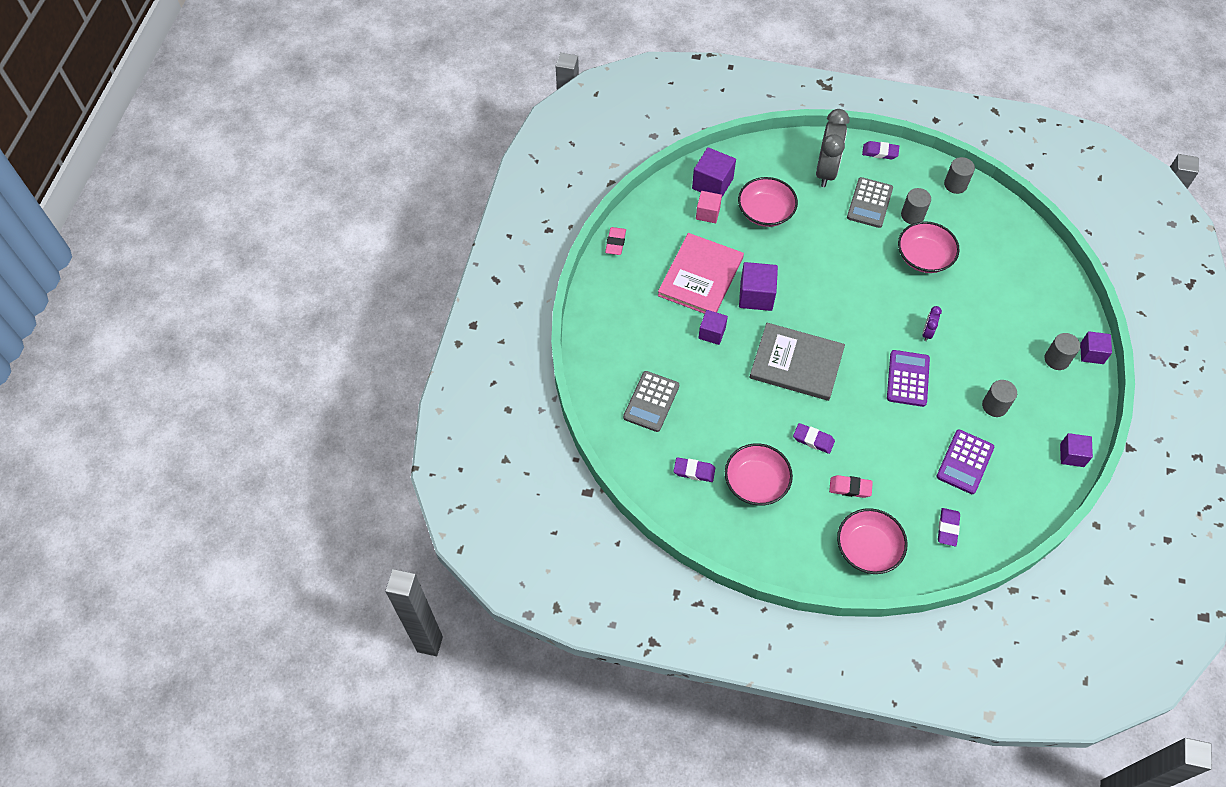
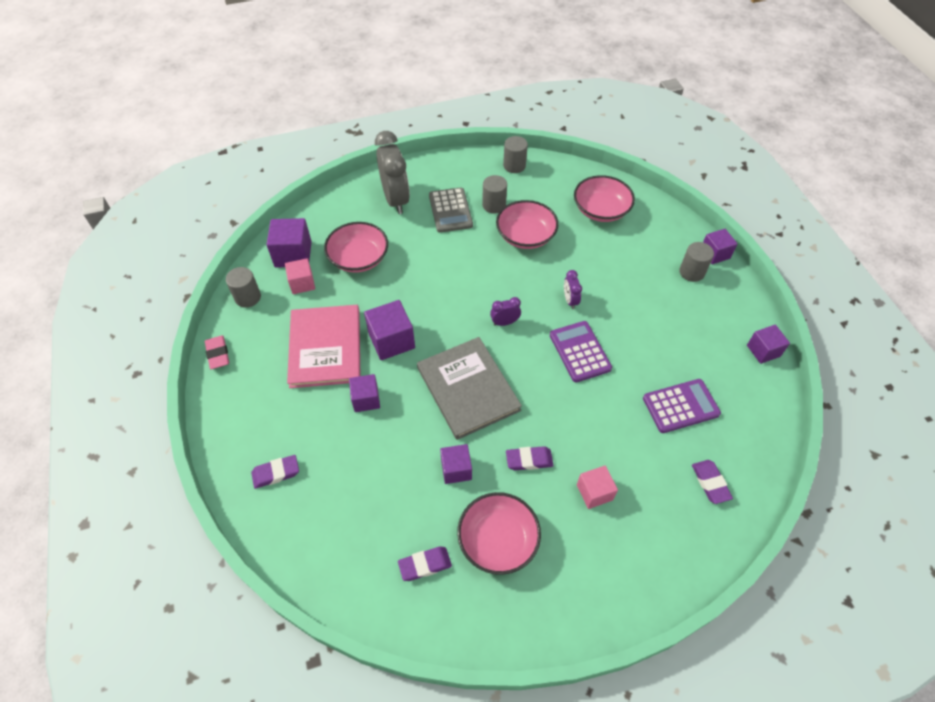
camera: 30 degrees left, 5 degrees down
grey calculator [623,371,679,432] -> none
grey book [749,323,845,401] -> grey book turned 75 degrees clockwise [417,337,522,440]
pink eraser [829,475,873,498] -> pink cube [577,465,618,509]
pink bowl [837,508,908,574] -> pink bowl moved to [574,175,635,222]
purple eraser [862,141,899,160] -> purple eraser moved to [251,455,299,489]
purple calculator [936,430,994,494] -> purple calculator turned 105 degrees counterclockwise [643,379,721,433]
grey cylinder [982,380,1017,417] -> grey cylinder moved to [226,267,261,308]
none -> purple cube [440,444,472,484]
none -> purple clock [490,297,521,326]

